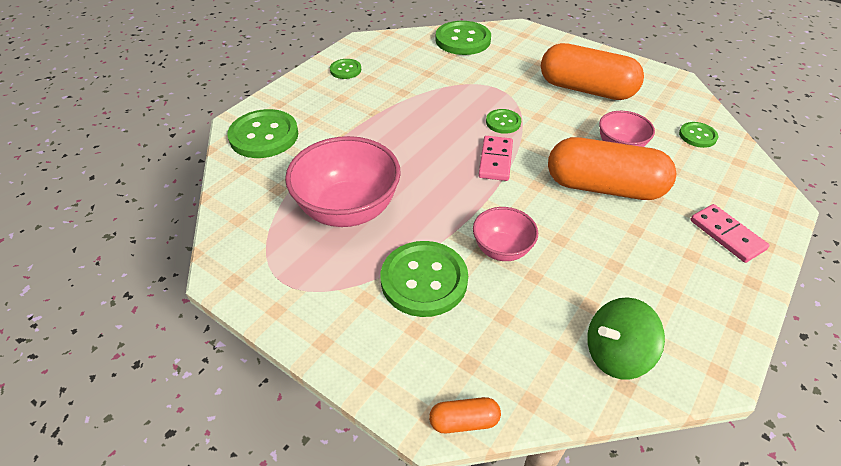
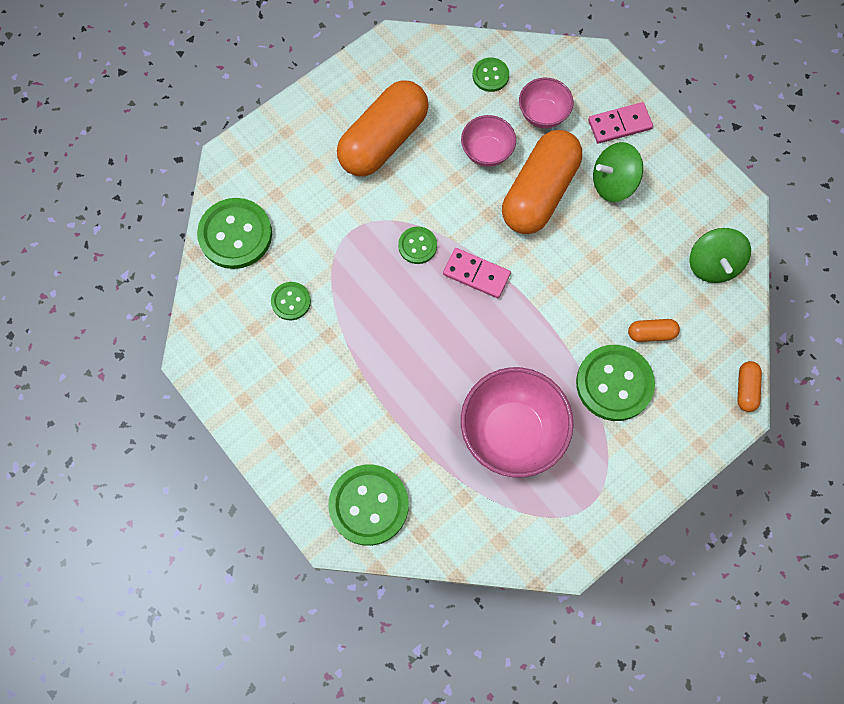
camera: 75 degrees left, 25 degrees up
green button [330,59,361,79] -> green button moved to [271,282,311,320]
pink bowl [473,207,538,261] -> pink bowl moved to [519,77,573,128]
none -> green spinning top [593,142,643,202]
none -> orange capsule [628,319,680,342]

